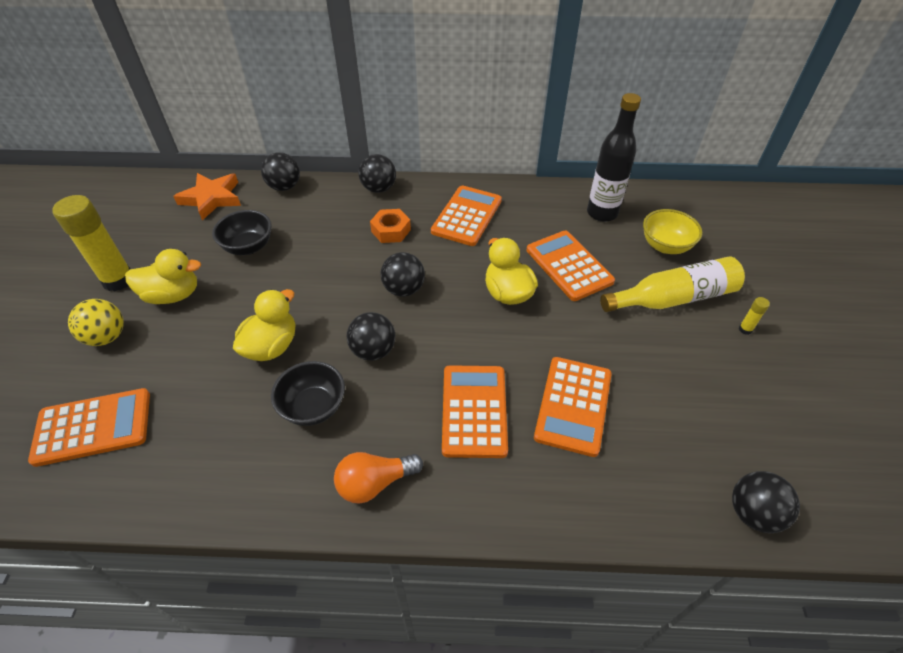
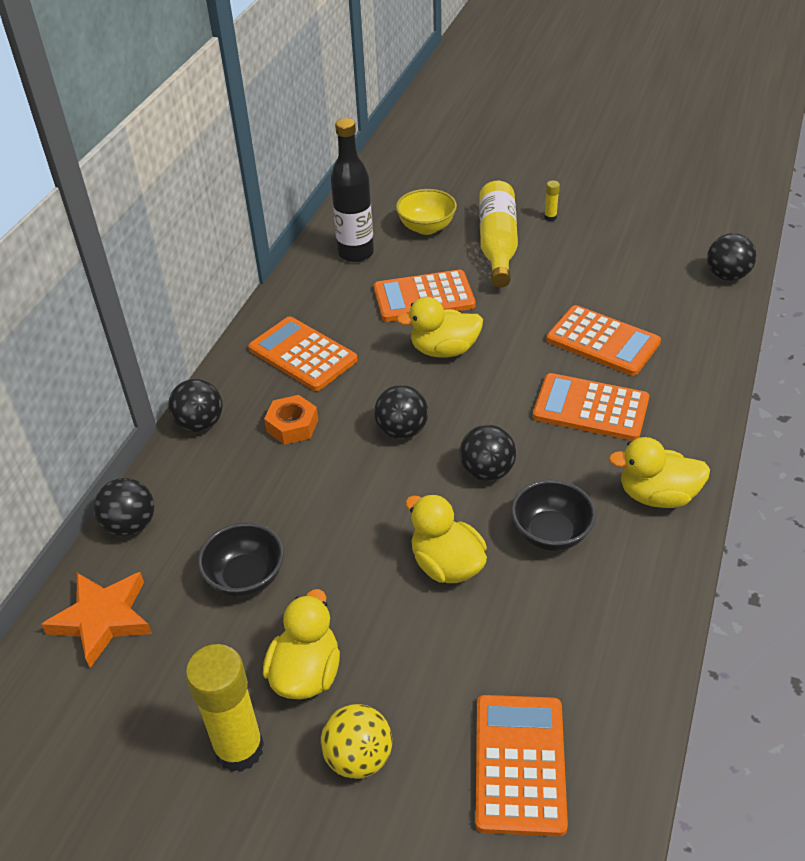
camera: 70 degrees left, 5 degrees down
orange light bulb [334,452,423,504] -> yellow duck [609,437,710,508]

